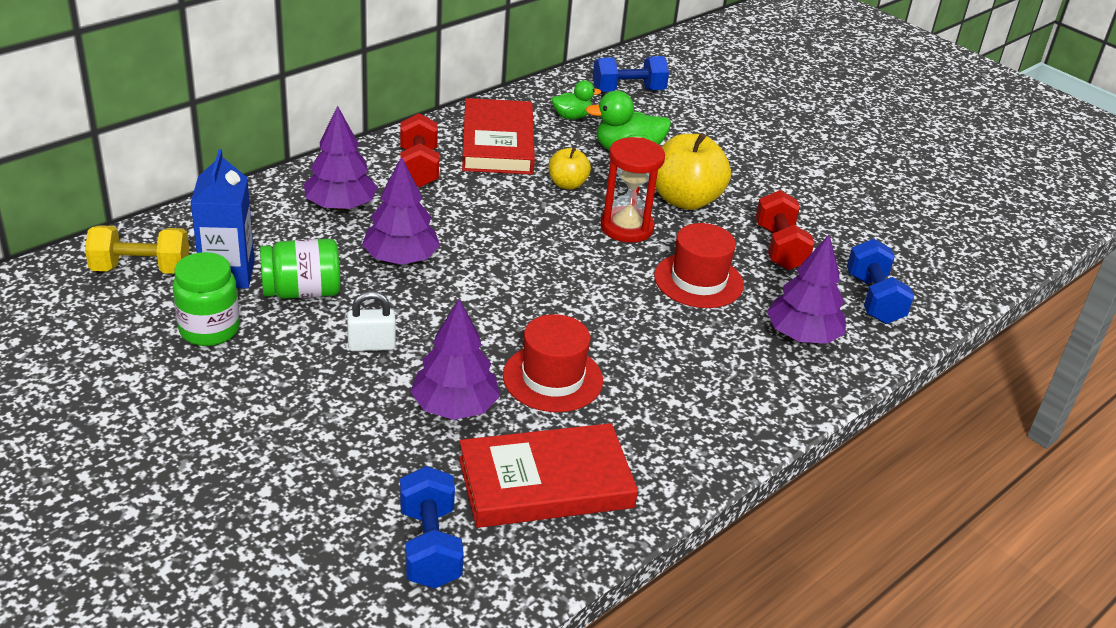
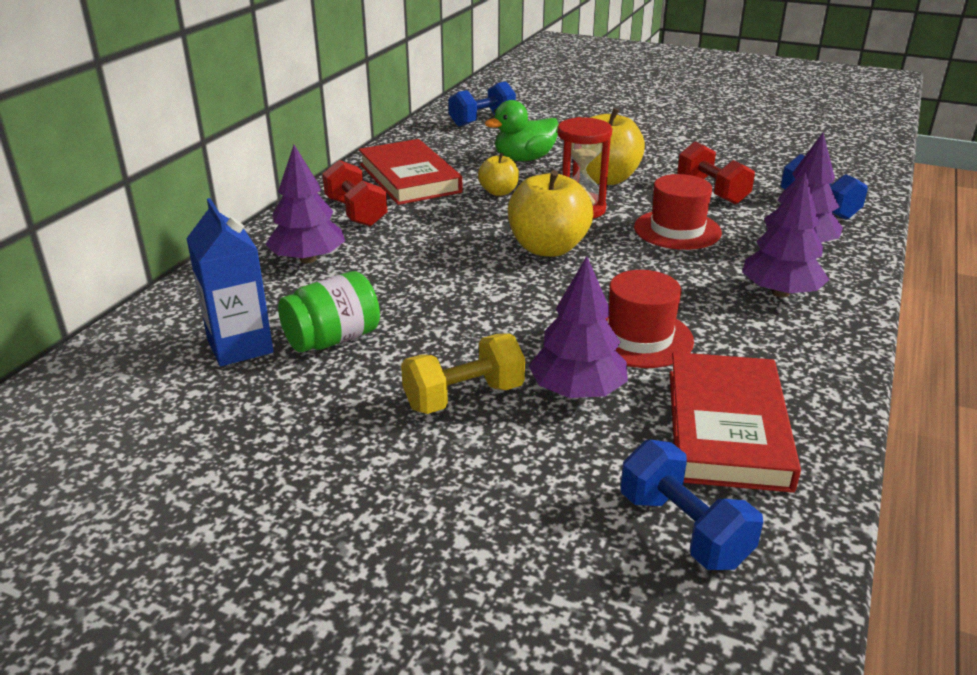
camera: 20 degrees left, 5 degrees down
yellow dumbbell [85,225,189,274] -> yellow dumbbell moved to [401,334,525,414]
green jar [173,252,240,346] -> none
white padlock [347,291,396,351] -> none
purple tree [362,156,440,265] -> purple tree moved to [742,172,829,298]
red book [459,423,638,528] -> red book turned 45 degrees counterclockwise [669,352,801,493]
green duck [551,80,601,119] -> none
none -> yellow apple [508,170,593,257]

